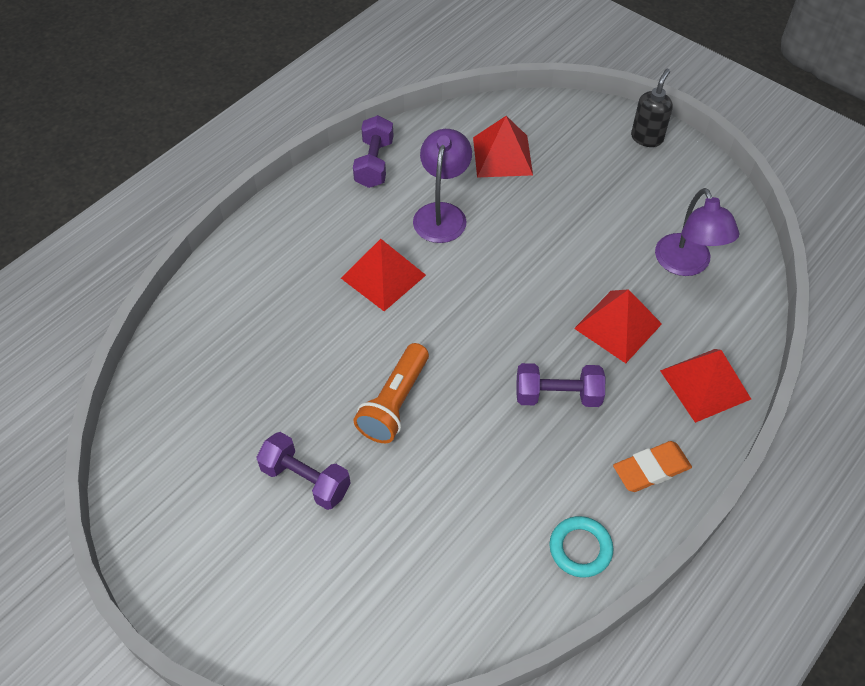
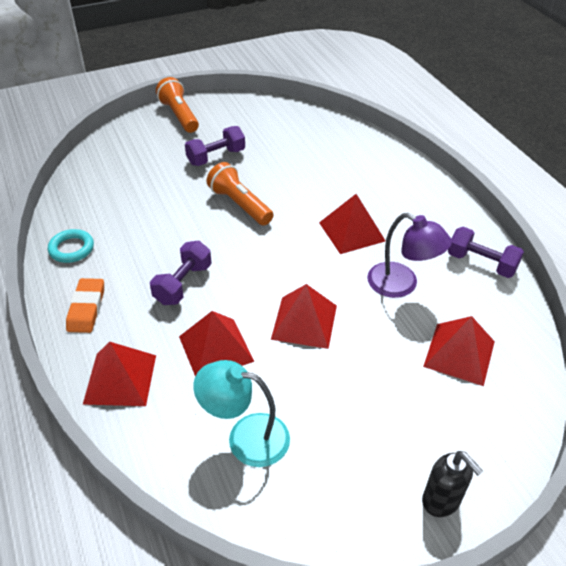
camera: 115 degrees right, 10 degrees down
purple lamp [655,188,739,276] -> turquoise lamp [193,360,290,467]
none -> orange flashlight [156,77,199,133]
none -> red pyramid [271,284,337,349]

